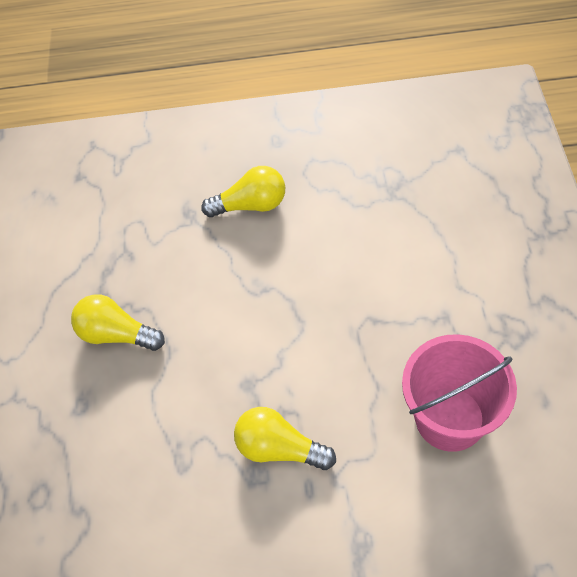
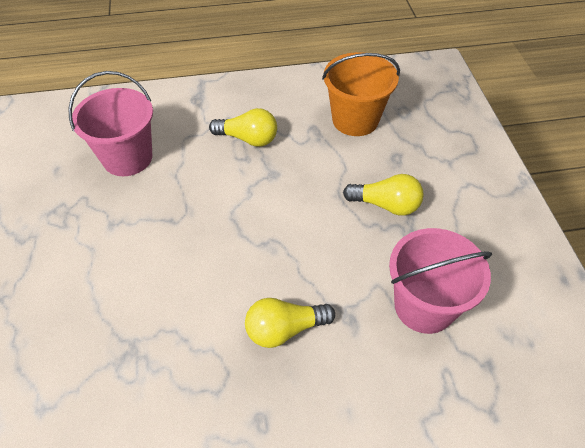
camera: 170 degrees right, 5 degrees down
none -> orange bucket [322,52,400,136]
none -> pink bucket [389,228,492,334]

